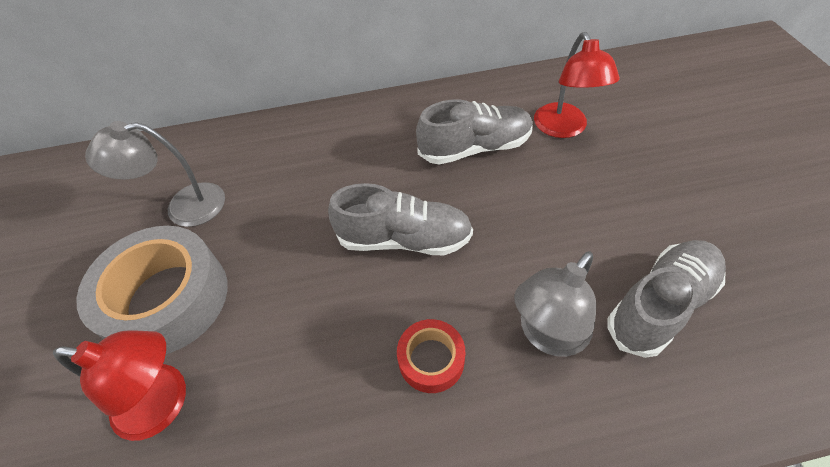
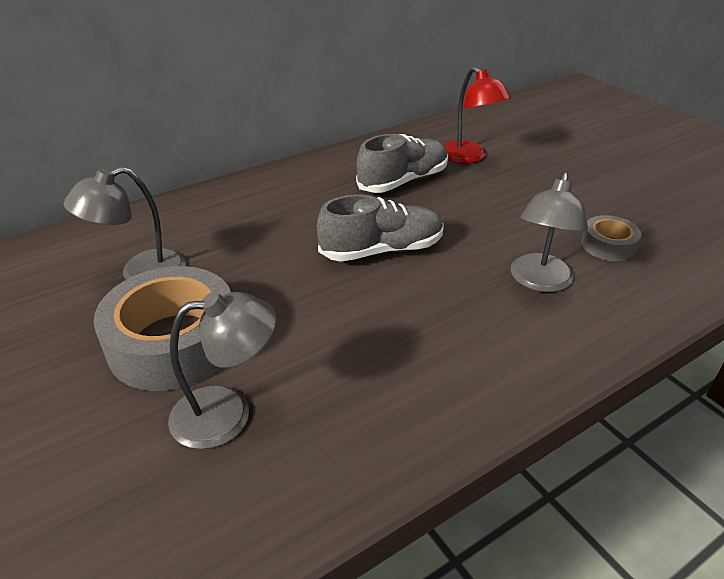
camera: 25 degrees left, 15 degrees down
red lamp [53,330,186,441] -> grey lamp [168,292,276,449]
red tape [397,319,465,393] -> none
grey shoe [608,240,726,358] -> grey tape [581,215,641,261]

